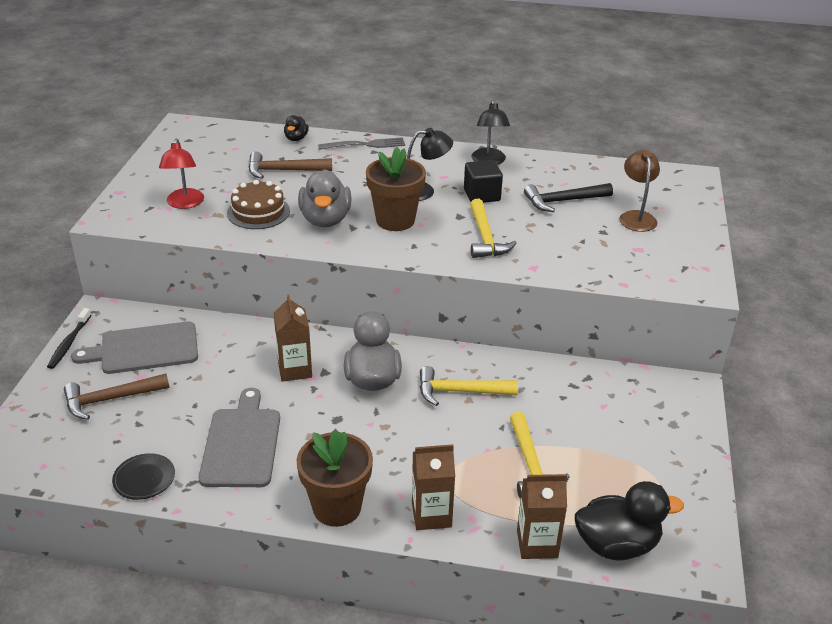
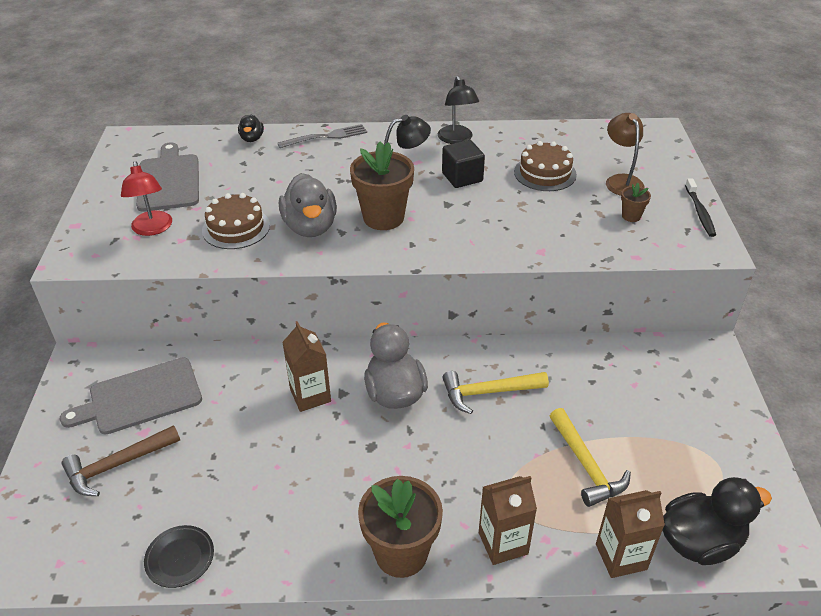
camera: 10 degrees left, 5 degrees up
black toothbrush [47,308,91,369] -> black toothbrush moved to [685,179,716,237]
grey cutting board [199,388,280,487] -> grey cutting board moved to [136,143,199,212]
brown hammer [249,151,332,179] -> none
yellow hammer [470,199,517,258] -> none
black hammer [524,183,613,212] -> brown cake [514,141,577,191]
none -> brown flower pot [621,183,651,222]

